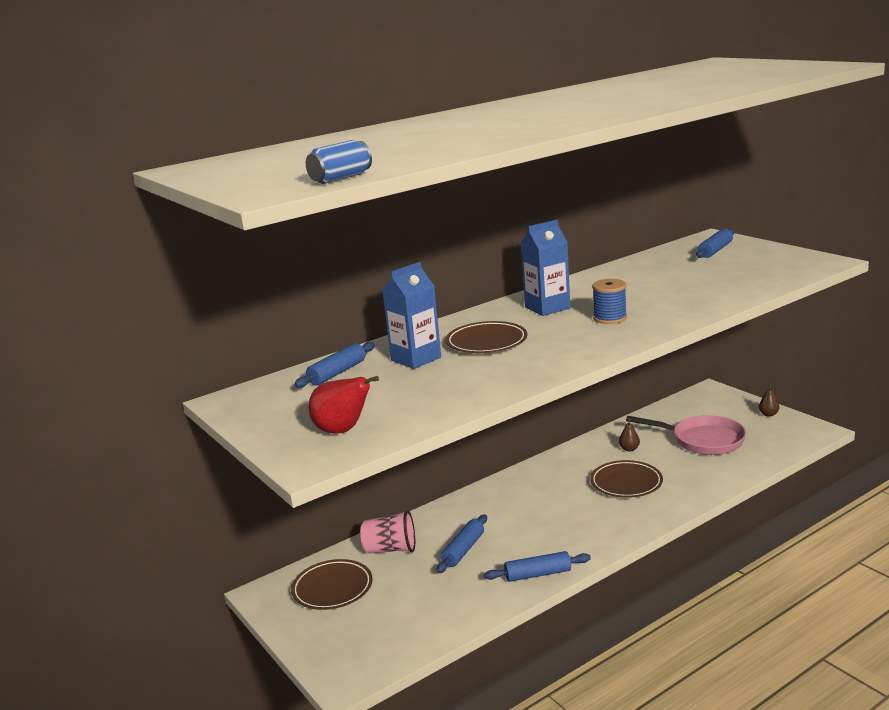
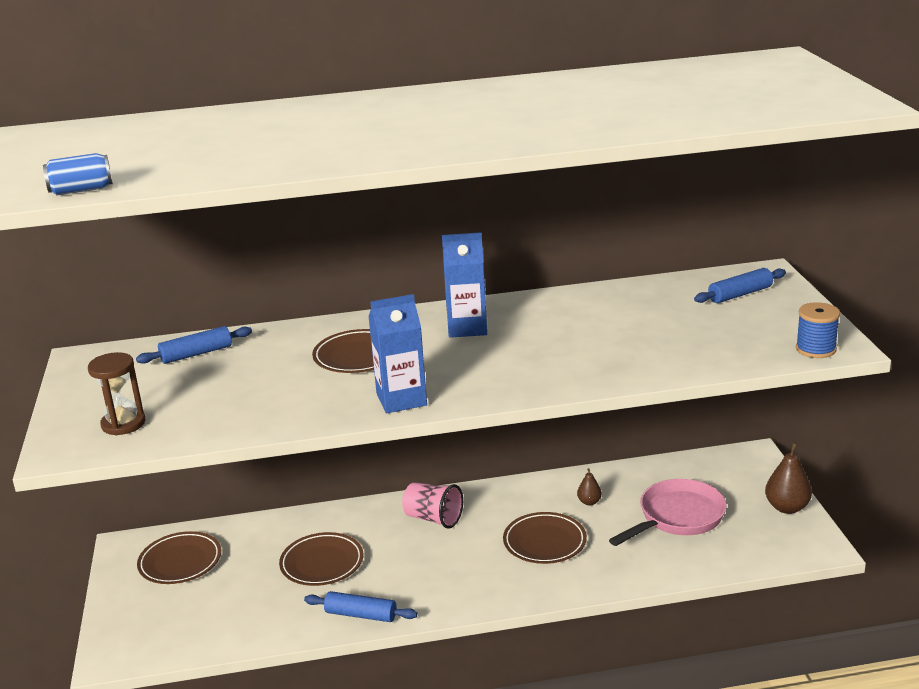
camera: 25 degrees right, 5 degrees up
red pear [309,376,379,434] -> brown hourglass [88,352,146,435]
pink cup [360,510,415,554] -> pink cup moved to [402,482,463,529]
blue carton [382,262,441,369] -> blue carton moved to [368,294,427,413]
blue rolling pin [436,514,487,573] -> brown plate [279,532,363,586]
blue spool [592,279,627,324] -> blue spool moved to [796,302,840,358]
pink pan [626,415,746,455] -> pink pan turned 90 degrees counterclockwise [609,479,727,546]
brown pear [759,384,780,417] -> brown pear [765,443,812,514], size x1.79

